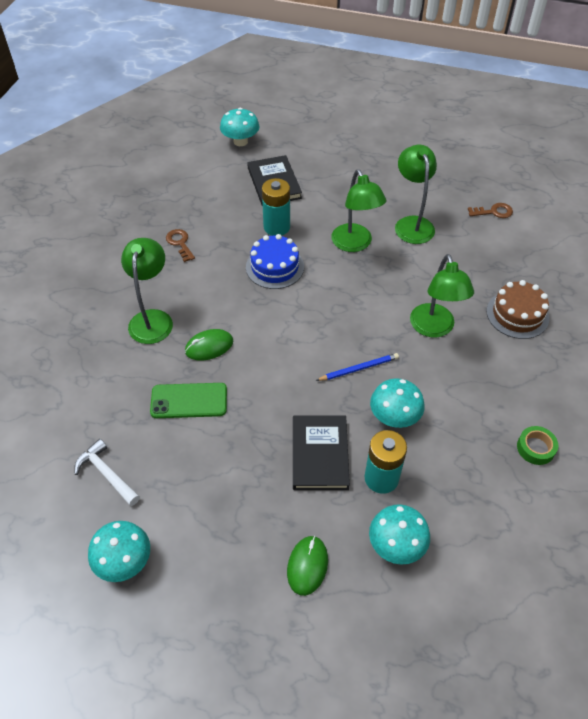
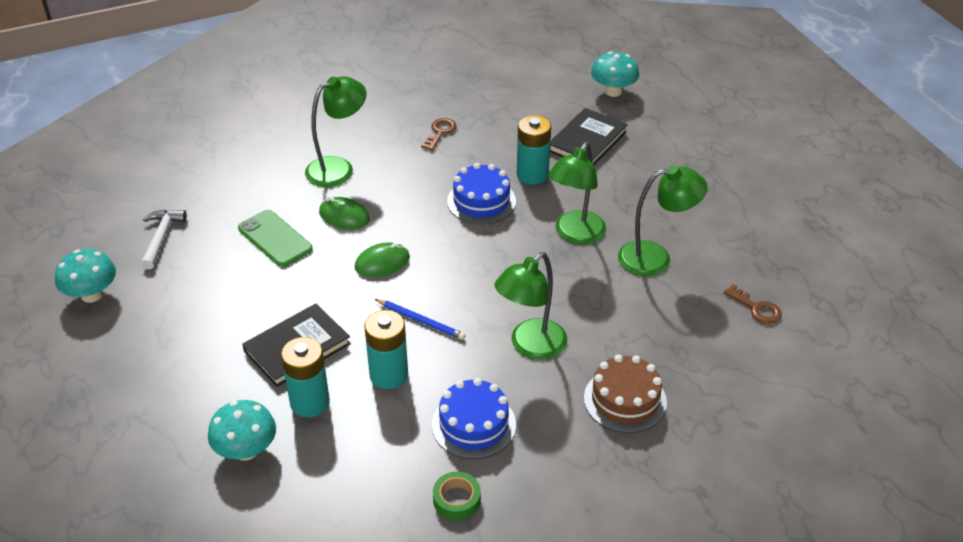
camera: 50 degrees right, 10 degrees down
green mouse [287,536,328,596] -> green mouse moved to [354,242,410,277]
turquoise mushroom [370,378,425,428] -> turquoise battery [364,310,408,389]
green lamp [395,145,437,244] -> green lamp turned 45 degrees clockwise [618,165,708,276]
none -> blue cake [432,378,516,459]

